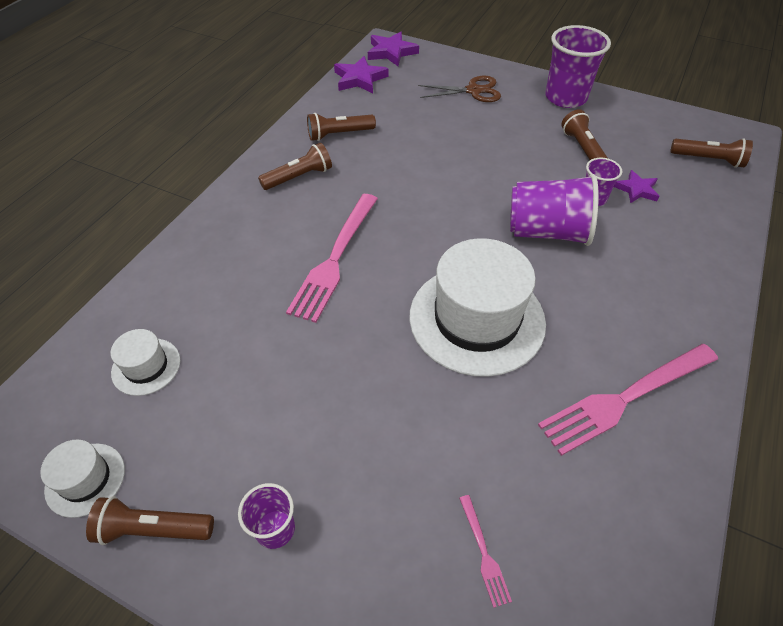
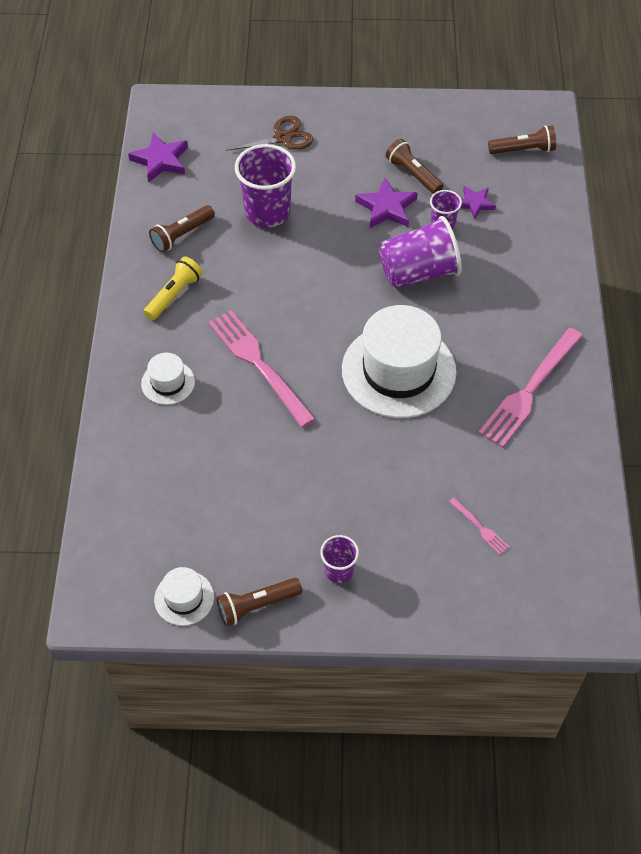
camera: 25 degrees left, 5 degrees up
white hat [111,329,180,396] -> white hat moved to [141,353,195,405]
brown flashlight [258,143,332,190] -> yellow flashlight [144,256,203,320]
pink fork [286,194,378,323] -> pink fork turned 150 degrees clockwise [208,310,316,427]
purple star [368,32,419,66] -> purple star moved to [355,178,418,228]
purple cup [545,25,611,108] -> purple cup moved to [235,144,296,228]

